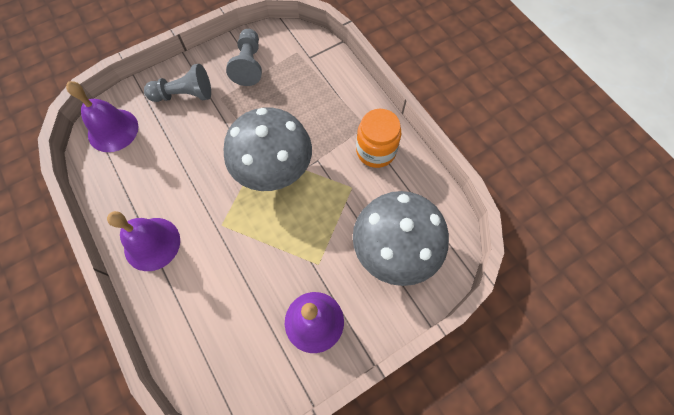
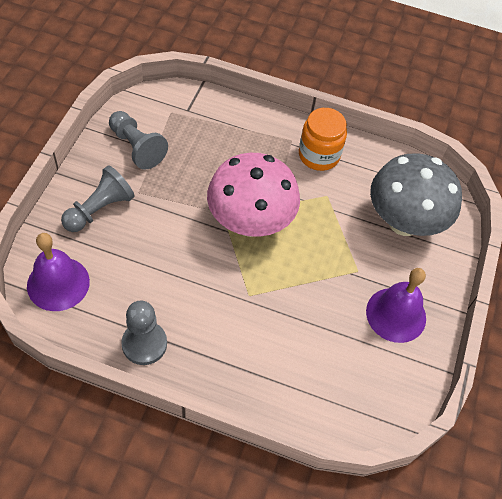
camera: 45 degrees left, 10 degrees down
purple bell [107,211,180,271] -> none
grey mushroom [223,108,312,191] -> pink mushroom [207,153,300,237]
none -> grey pawn [121,300,167,365]

